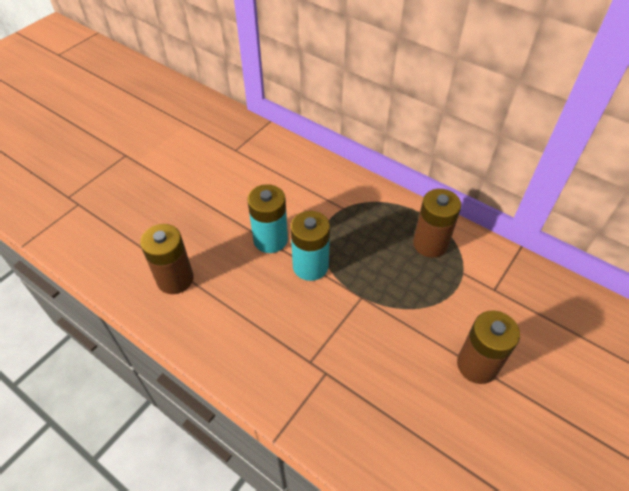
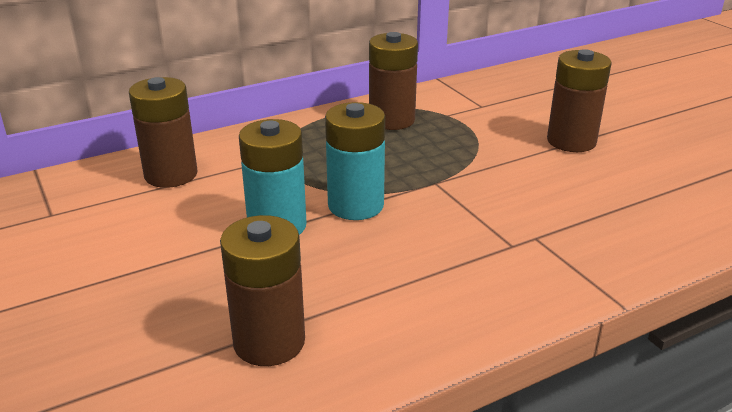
camera: 65 degrees left, 20 degrees down
none -> brown battery [129,77,198,188]

